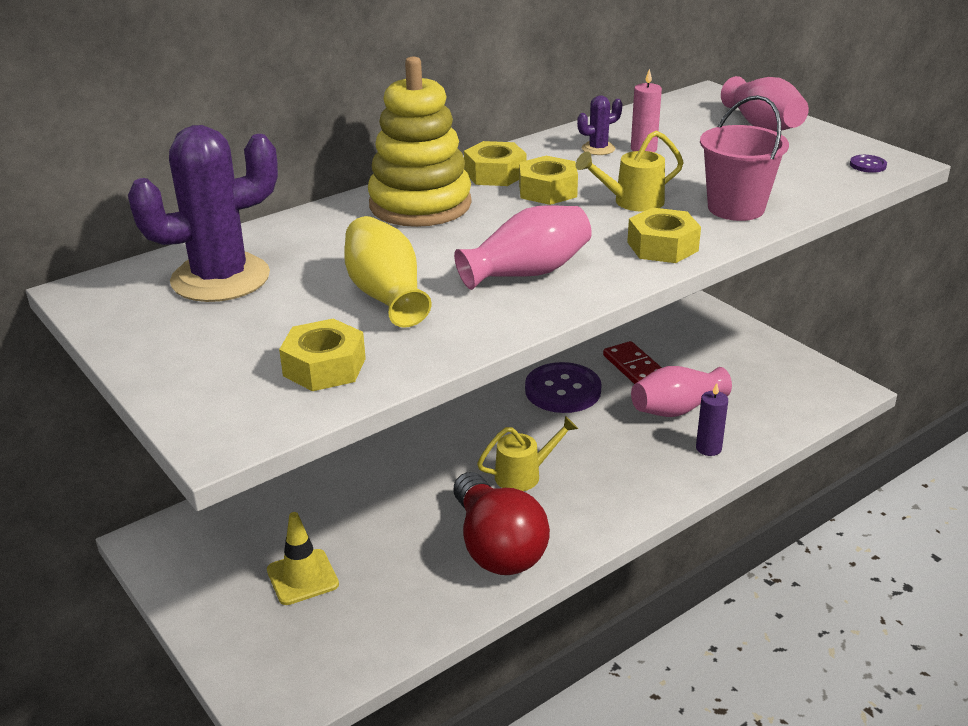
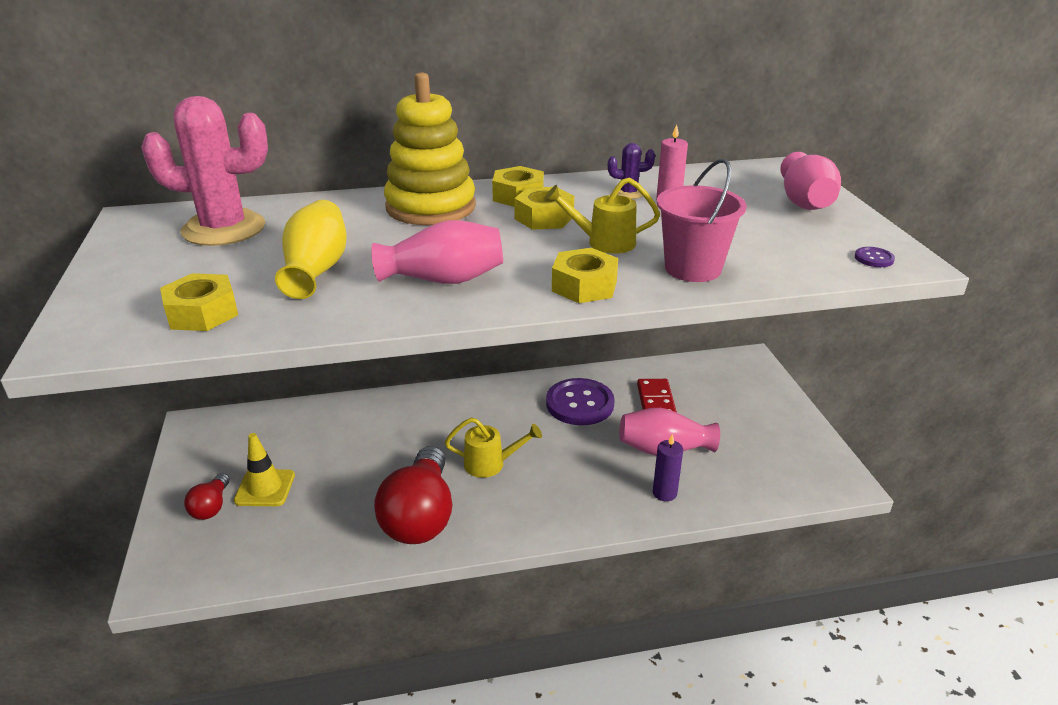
camera: 25 degrees right, 0 degrees up
purple cactus [128,125,278,302] -> pink cactus [141,96,268,246]
none -> red light bulb [184,473,230,520]

